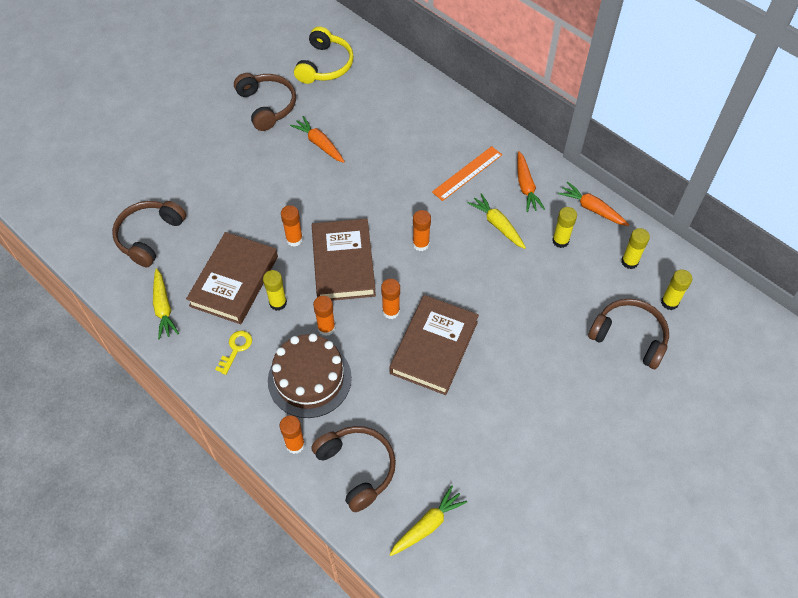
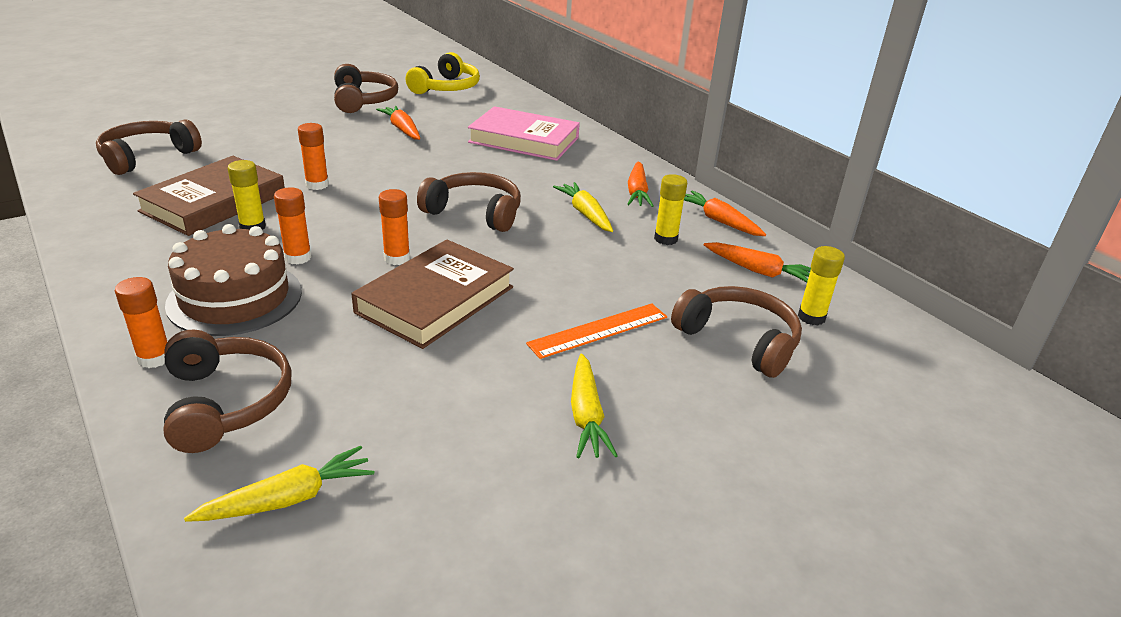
camera: 10 degrees right, 25 degrees down
yellow carrot [153,268,179,339] -> yellow carrot moved to [571,353,618,458]
yellow key [215,331,252,375] -> none
brown book [312,219,376,301] -> none
orange glue stick [413,210,431,251] -> brown headphones [417,172,521,232]
orange ruler [432,146,502,201] -> orange ruler moved to [526,303,667,359]
yellow glue stick [621,228,650,269] -> orange carrot [704,242,811,282]
none -> pink book [468,106,580,161]

